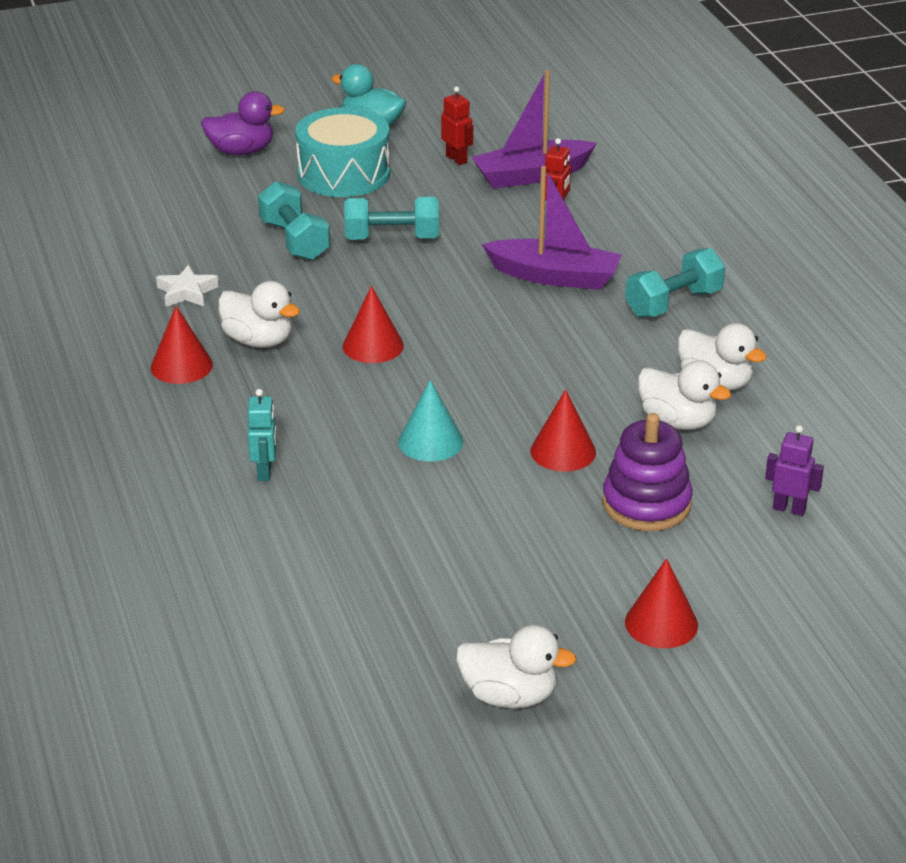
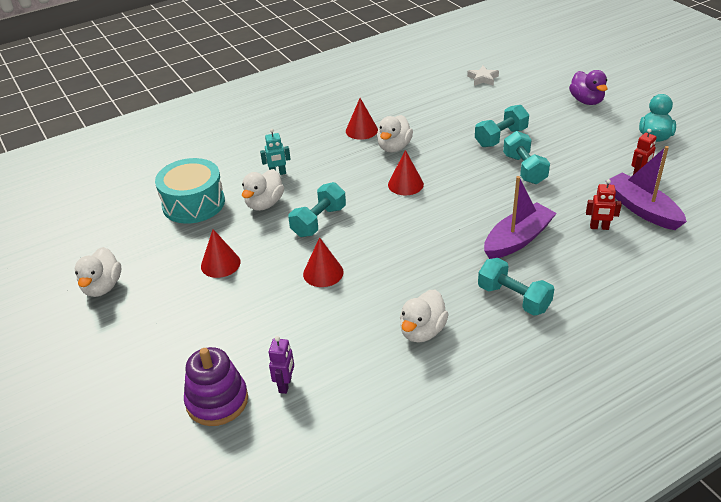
camera: 80 degrees right, 5 degrees up
white star [156,265,218,307] -> white star moved to [467,66,499,86]
turquoise drum [295,107,390,197] -> turquoise drum moved to [155,158,225,224]
turquoise cone [398,380,463,462] -> turquoise dumbbell [288,182,346,237]
purple boat [482,166,622,290] -> purple boat turned 135 degrees counterclockwise [484,176,557,259]
purple stacking toy [602,413,693,531] -> purple stacking toy moved to [184,347,248,426]
red cone [625,558,698,648] -> red cone moved to [201,229,241,278]
white duck [638,360,731,430] -> white duck moved to [242,169,284,211]

